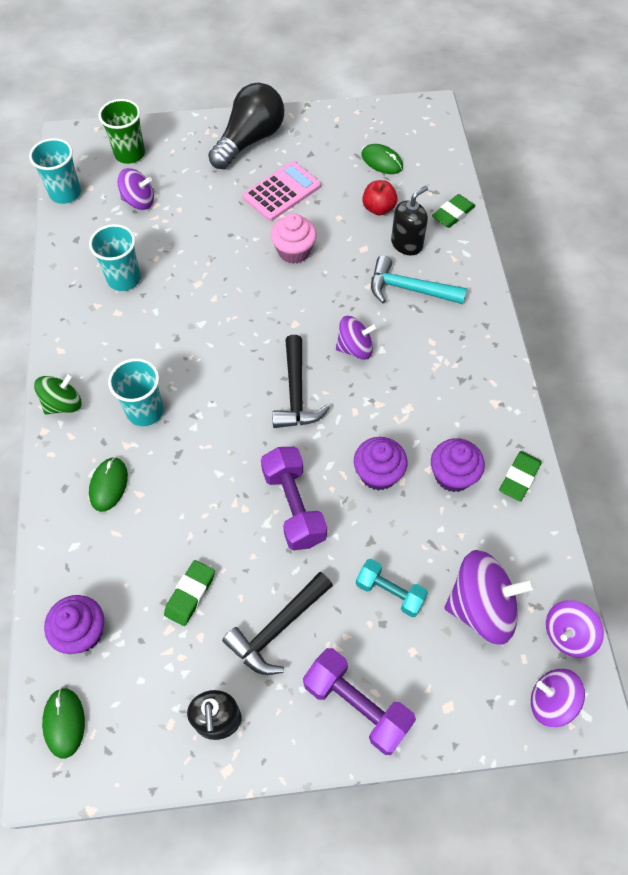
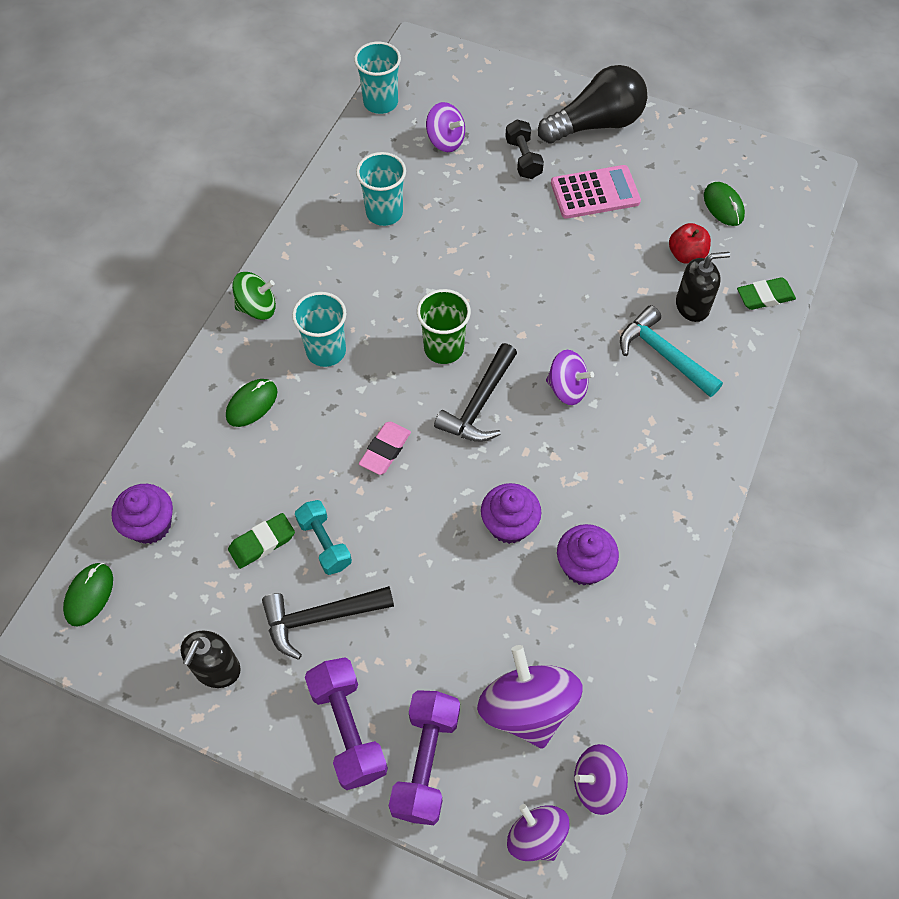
camera: 30 degrees right, 0 degrees up
green cup [99,99,145,164] -> green cup moved to [417,289,471,364]
purple dumbbell [261,447,327,550] -> purple dumbbell moved to [389,690,460,825]
pink cupcake [271,213,317,264] -> none
turquoise dumbbell [356,559,428,617] -> turquoise dumbbell moved to [295,500,352,575]
purple spinning top [445,550,536,645] -> purple spinning top turned 135 degrees counterclockwise [477,645,583,748]
green eraser [499,451,542,501] -> none
none -> pink eraser [359,422,411,475]
none -> black dumbbell [505,119,544,179]

